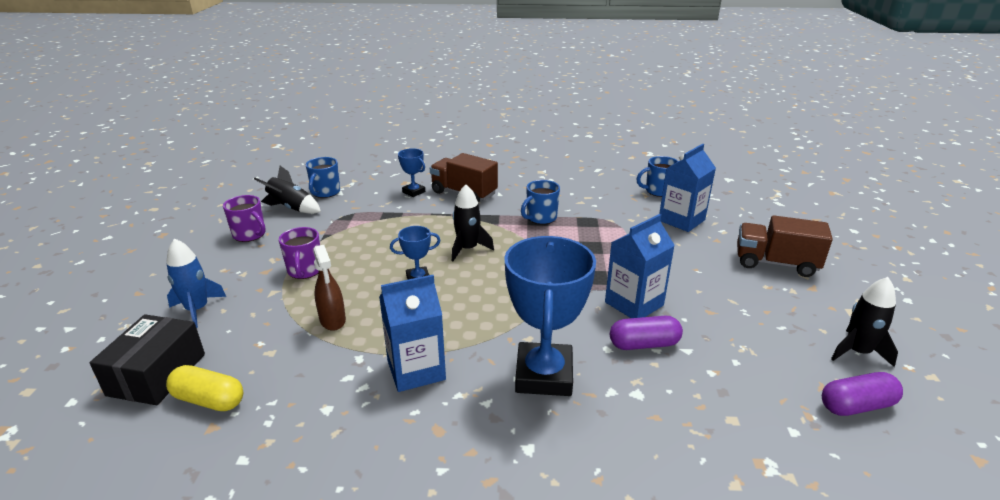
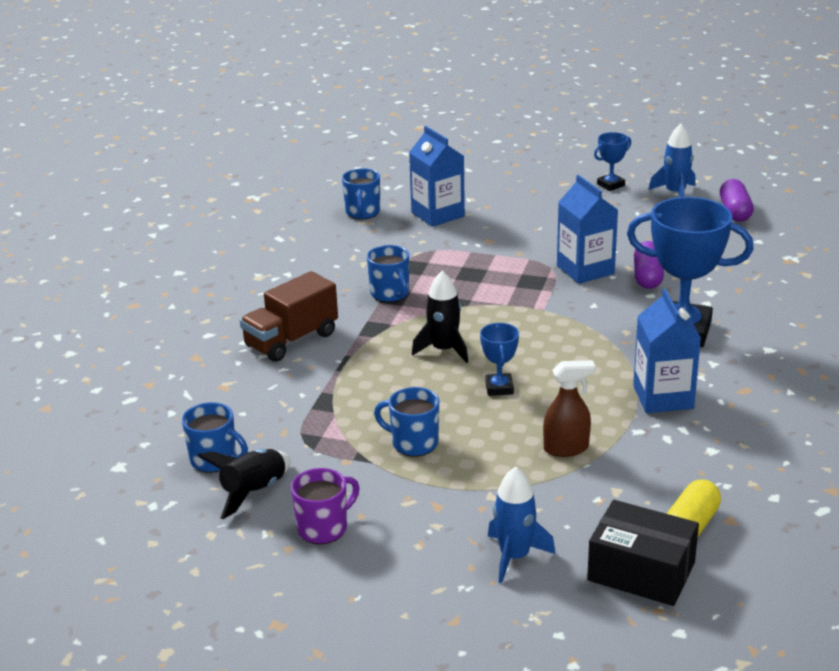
camera: 75 degrees left, 0 degrees up
purple mug [279,227,320,279] -> none
blue trophy [398,148,425,197] -> blue trophy moved to [594,132,631,191]
brown truck [737,215,833,277] -> none
black rocket [831,277,898,367] -> blue rocket [649,124,696,197]
none -> blue mug [374,387,439,456]

